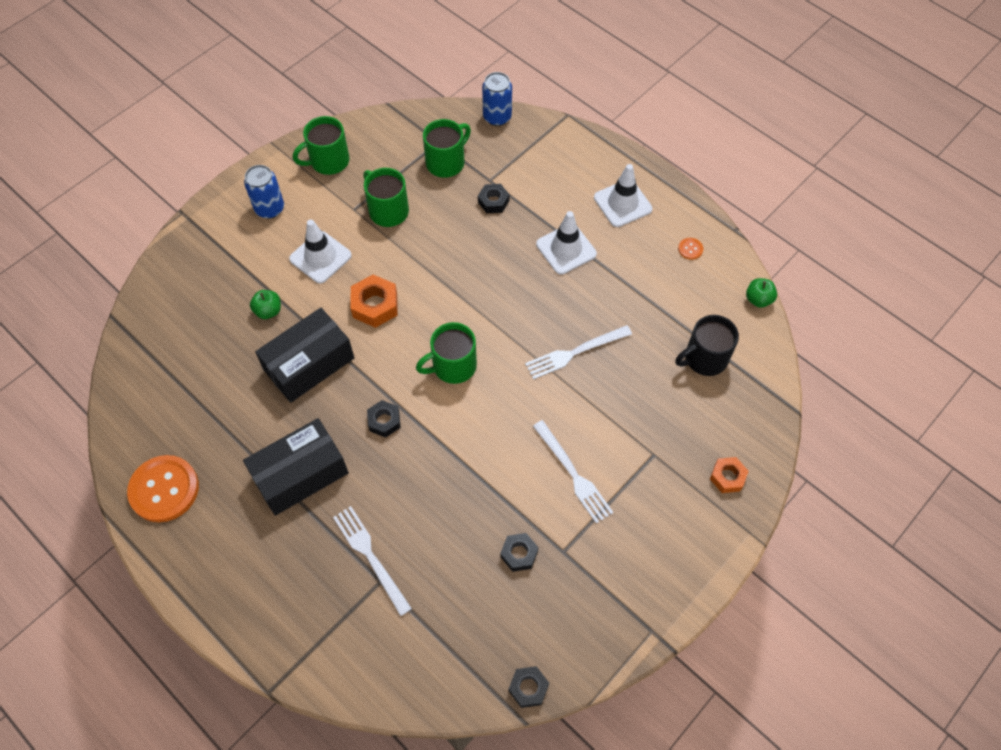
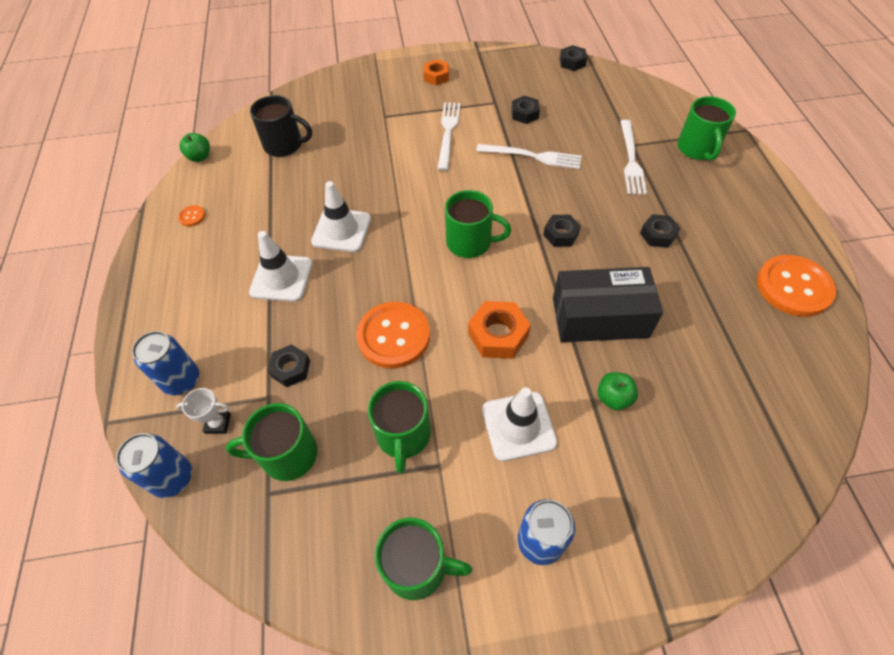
camera: 140 degrees left, 5 degrees down
black box [243,418,349,516] -> black nut [640,214,681,248]
white fork [525,325,632,379] -> white fork moved to [476,144,582,169]
white traffic cone [594,164,653,227] -> white traffic cone moved to [311,181,371,252]
orange nut [710,457,749,493] -> orange nut moved to [424,59,449,85]
none -> blue can [132,331,199,396]
none -> white trophy [176,388,231,434]
none -> orange button [356,302,430,368]
none -> green mug [677,96,736,161]

